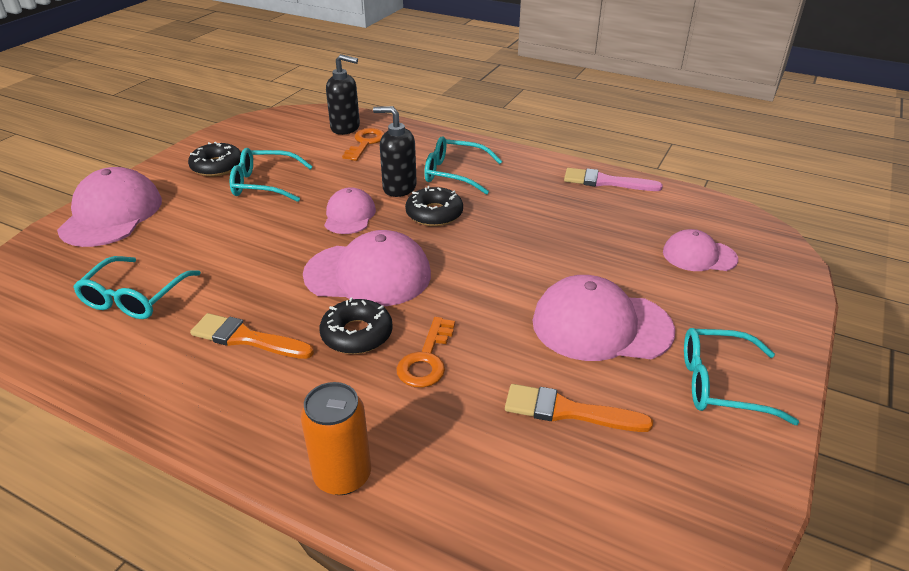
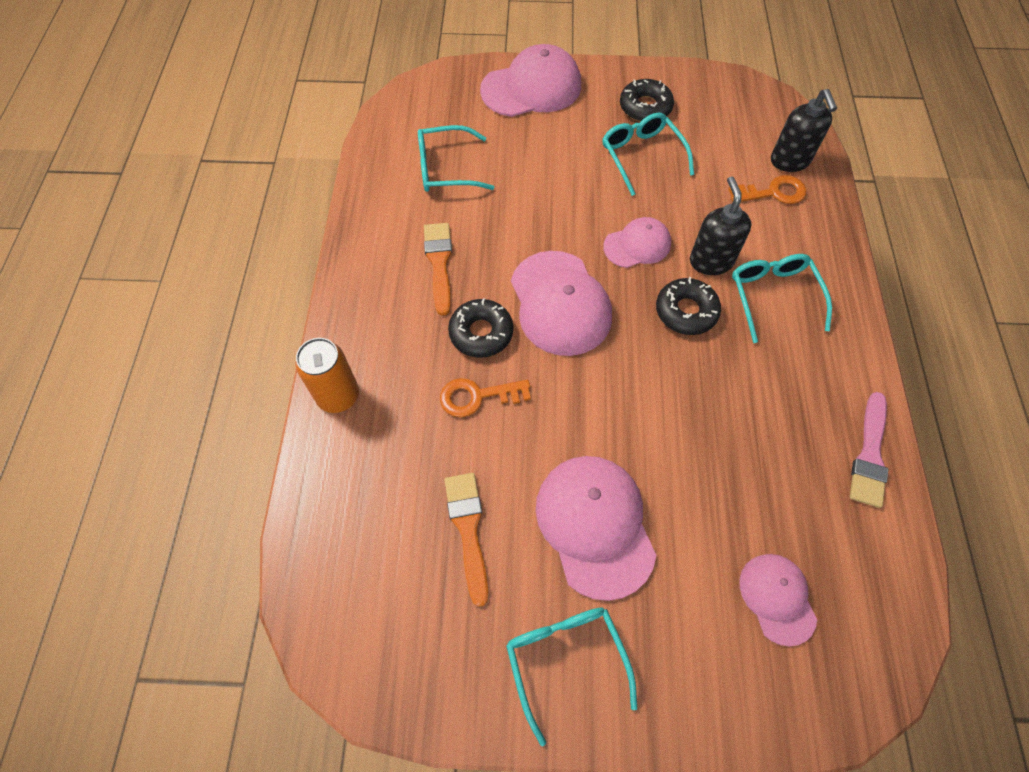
camera: 65 degrees right, 25 degrees up
pink brush [564,168,663,191] -> pink brush turned 150 degrees counterclockwise [850,392,888,508]

